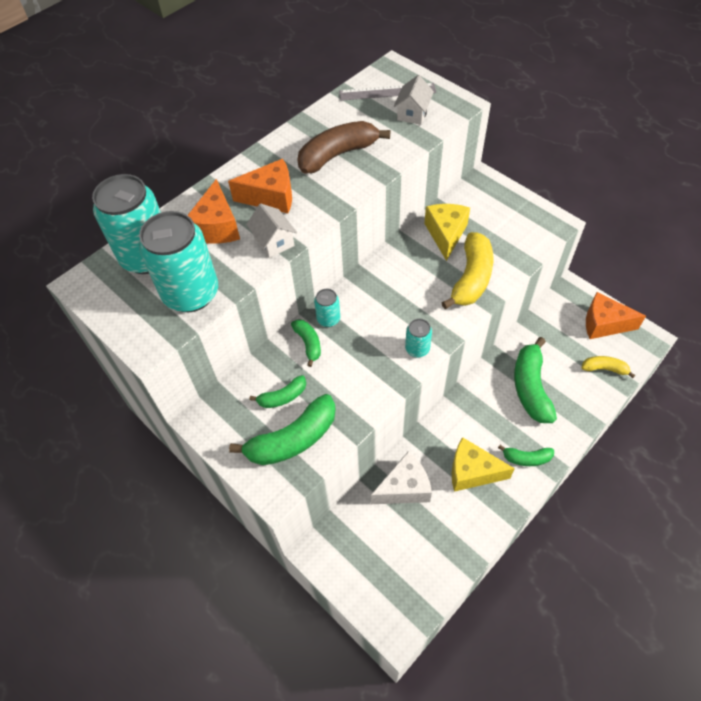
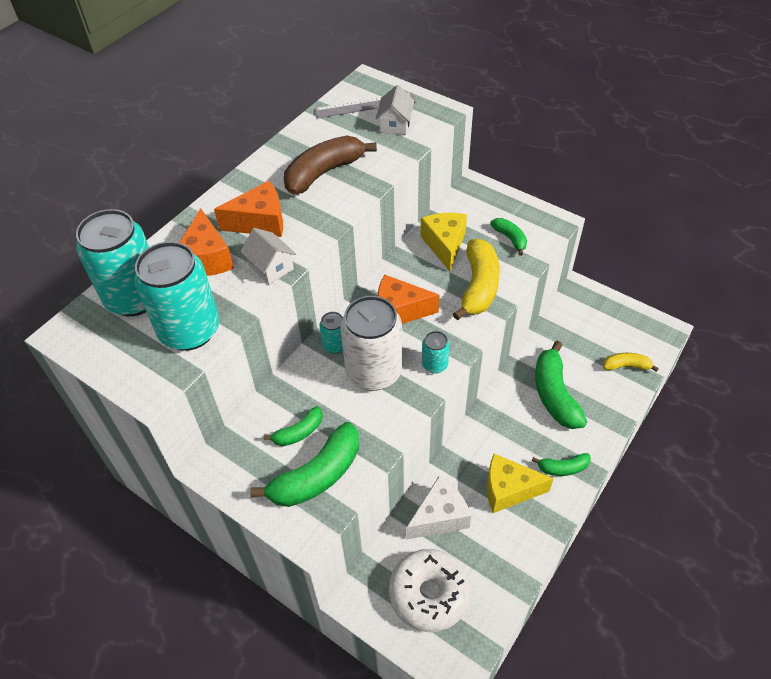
camera: 10 degrees left, 5 degrees down
green banana [291,319,321,367] -> green banana moved to [490,218,527,256]
orange cheese [586,292,646,339] -> orange cheese moved to [378,275,439,324]
none -> white can [340,296,402,391]
none -> white donut [389,549,471,632]

